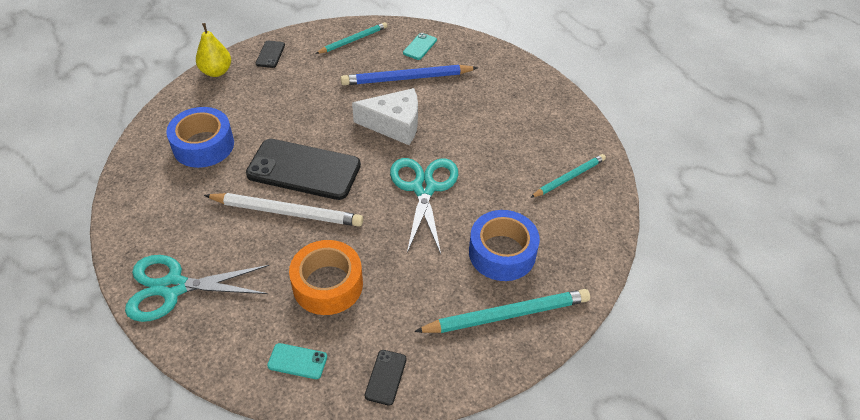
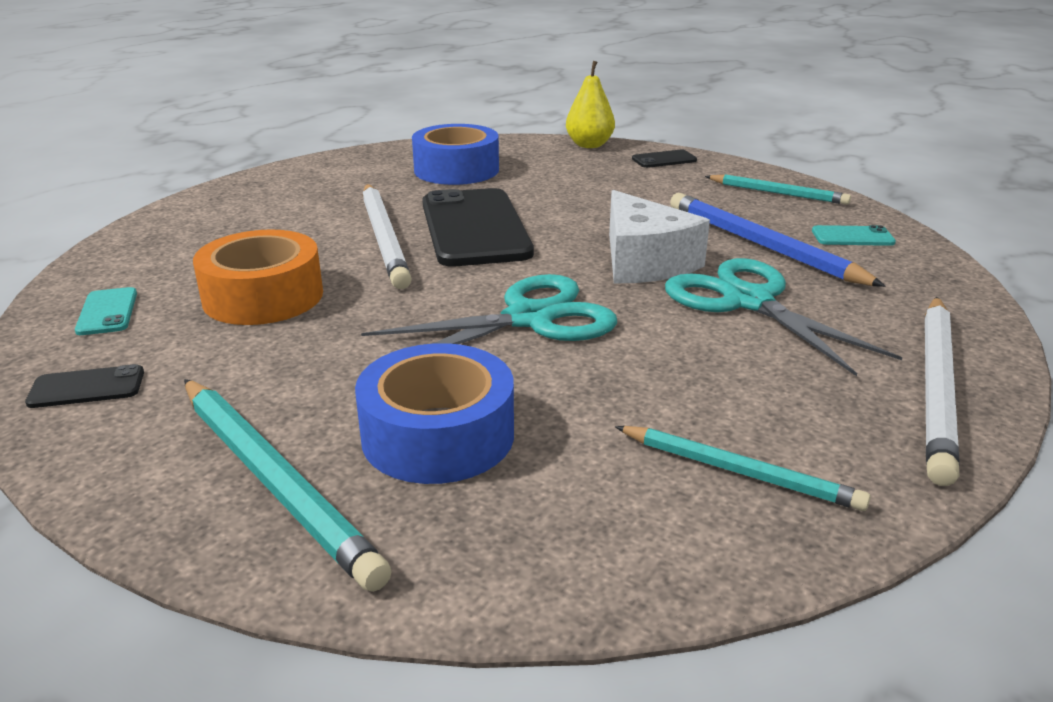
camera: 65 degrees right, 20 degrees down
turquoise scissors [125,255,269,322] -> turquoise scissors moved to [665,258,902,376]
none -> white pencil [925,297,960,486]

